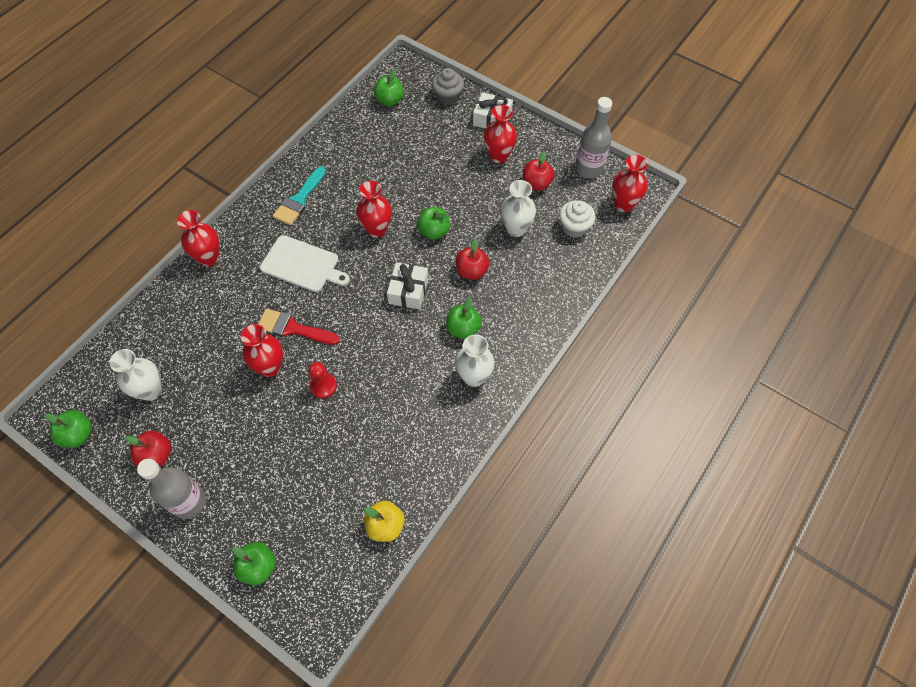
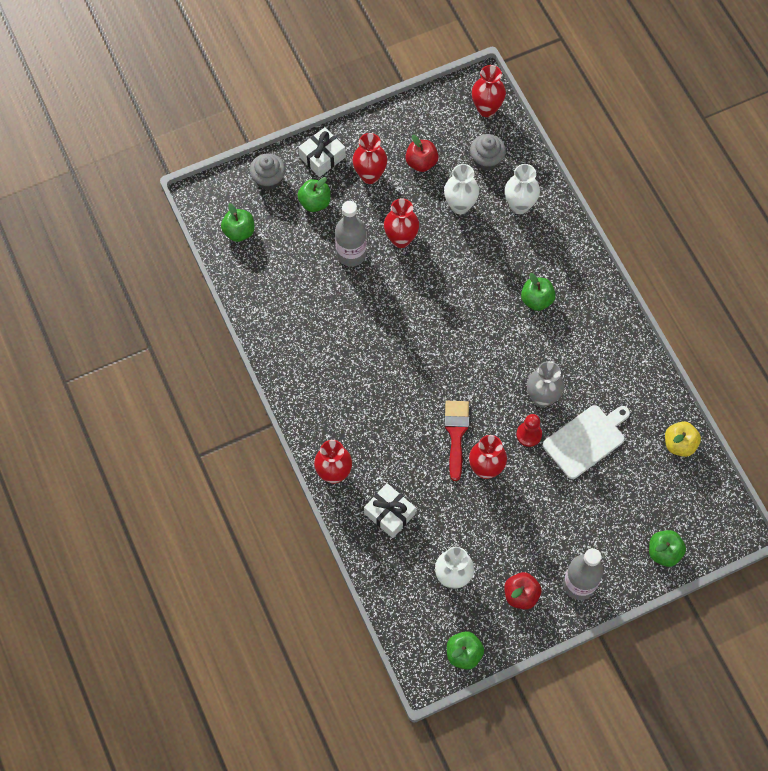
camera: 60 degrees left, 5 degrees up
red brush [258,309,340,345] -> red brush turned 135 degrees clockwise [444,401,469,481]
white cutting board [260,235,350,292] -> white cutting board moved to [543,405,630,479]
turquoise brush [273,167,326,225] -> none
red vase [356,181,392,238] -> red vase moved to [384,198,419,248]
white gift [387,262,428,310] -> white gift moved to [364,483,416,538]
green apple [417,207,450,240] -> green apple moved to [297,177,331,212]
white vase [455,334,495,387] -> white vase moved to [505,164,540,214]
red apple [456,239,490,280] -> none
white cupcake [559,200,595,238] -> grey cupcake [470,134,506,171]
grey bottle [576,97,612,179] -> grey bottle moved to [335,201,367,267]
none -> grey vase [527,361,564,407]

